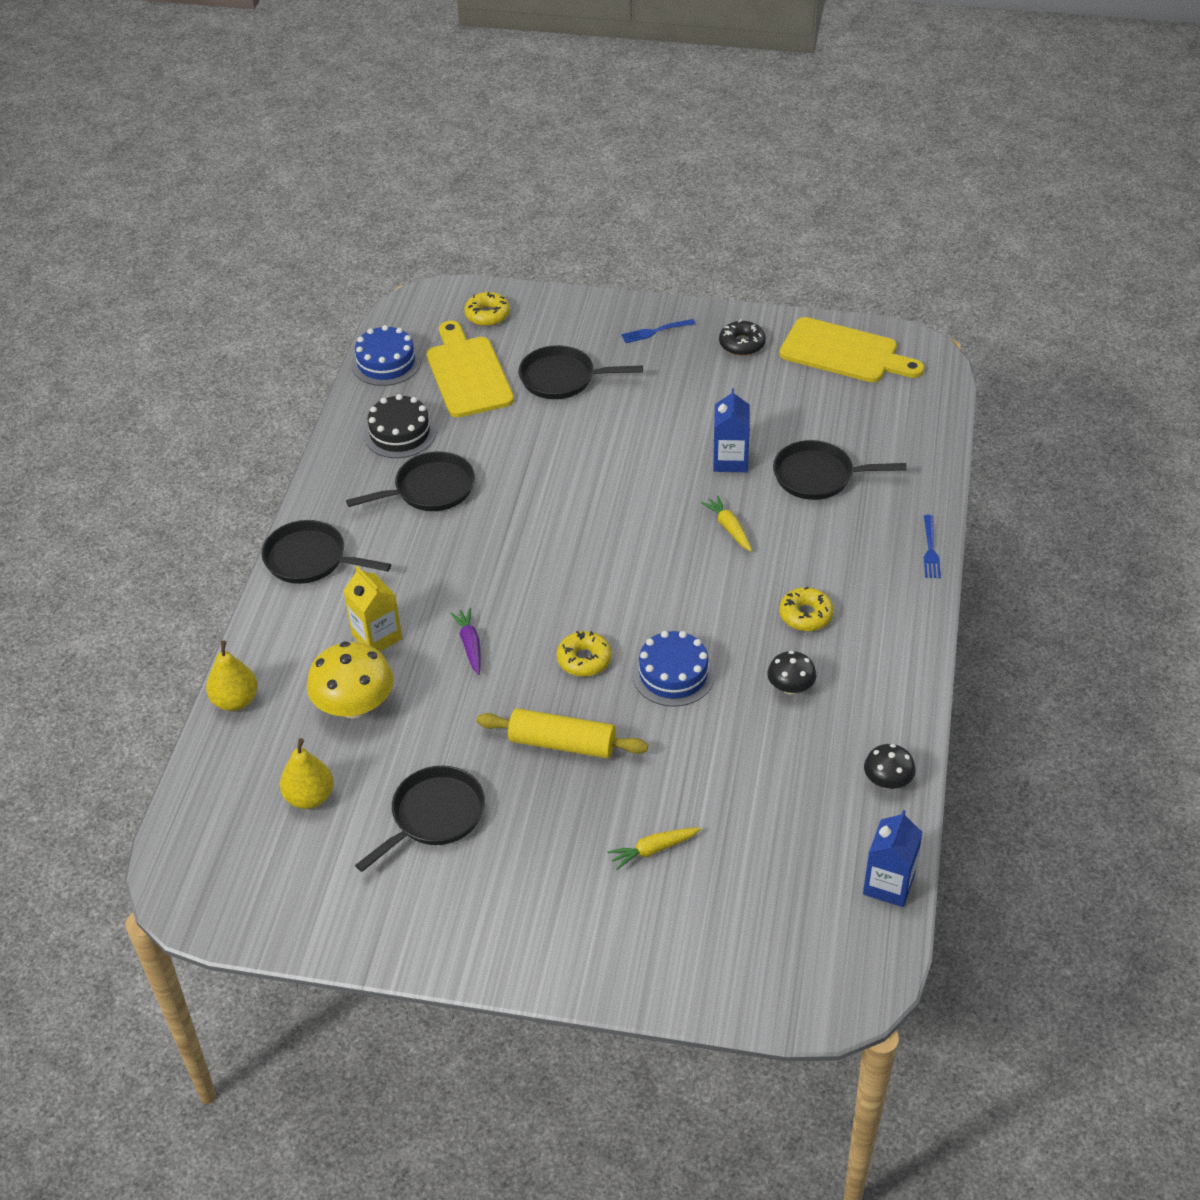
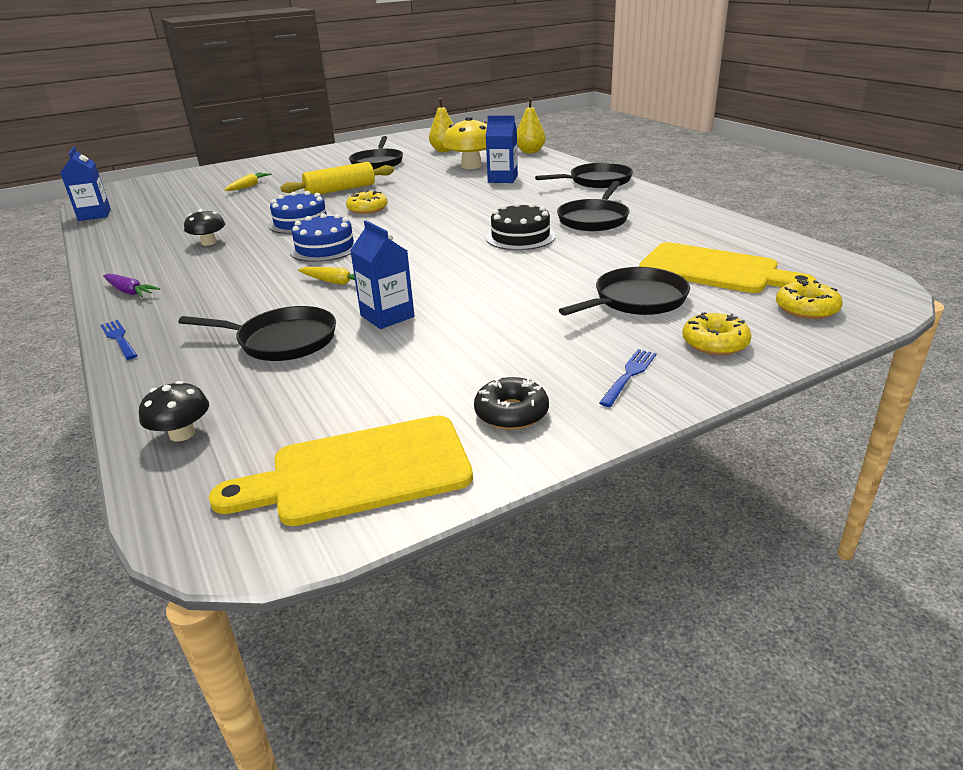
camera: 140 degrees right, 15 degrees down
yellow carton [343,566,402,652] -> blue carton [486,115,518,183]
blue cake [351,325,421,386] -> blue cake moved to [289,213,357,262]
black cake [364,394,436,458] -> black cake moved to [486,202,556,250]
purple carrot [450,608,481,675] -> purple carrot moved to [103,274,160,297]
black pan [773,440,907,500] -> black pan turned 45 degrees clockwise [178,306,336,361]
yellow donut [779,586,834,631] -> yellow donut moved to [682,312,752,355]
black mushroom [864,744,915,789] -> black mushroom moved to [139,381,209,441]

